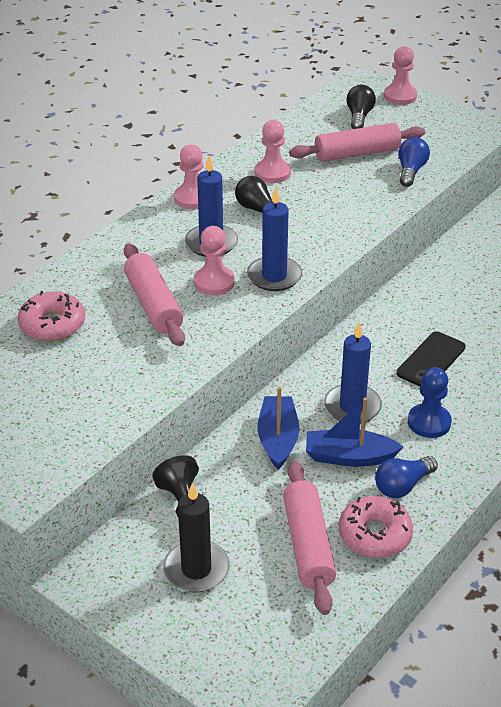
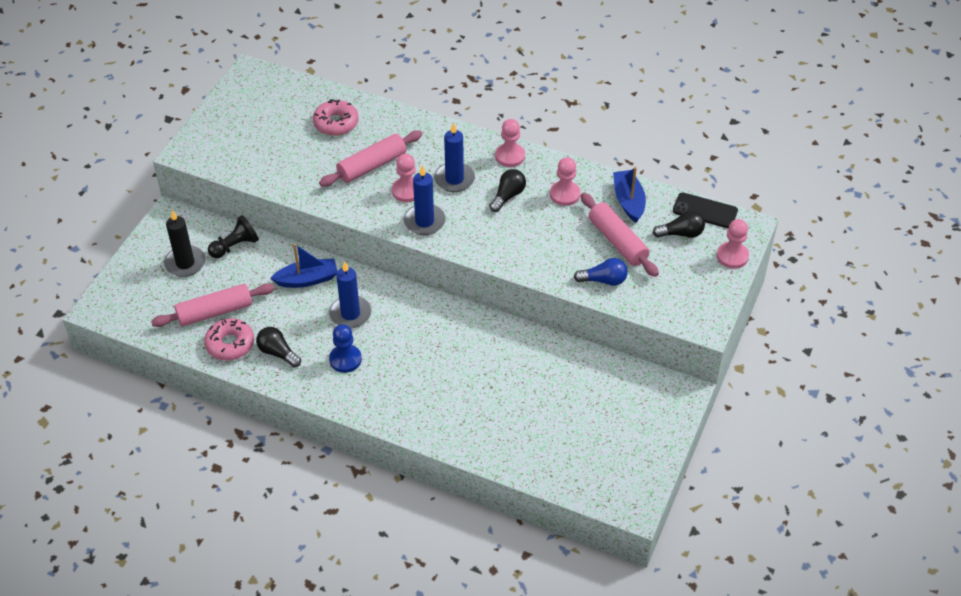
camera: 75 degrees right, 10 degrees up
blue boat [306,397,403,467] -> blue boat moved to [613,167,646,223]
blue light bulb [375,456,438,498] -> black light bulb [256,327,301,367]
black phone [396,331,466,387] -> black phone moved to [673,192,738,228]

